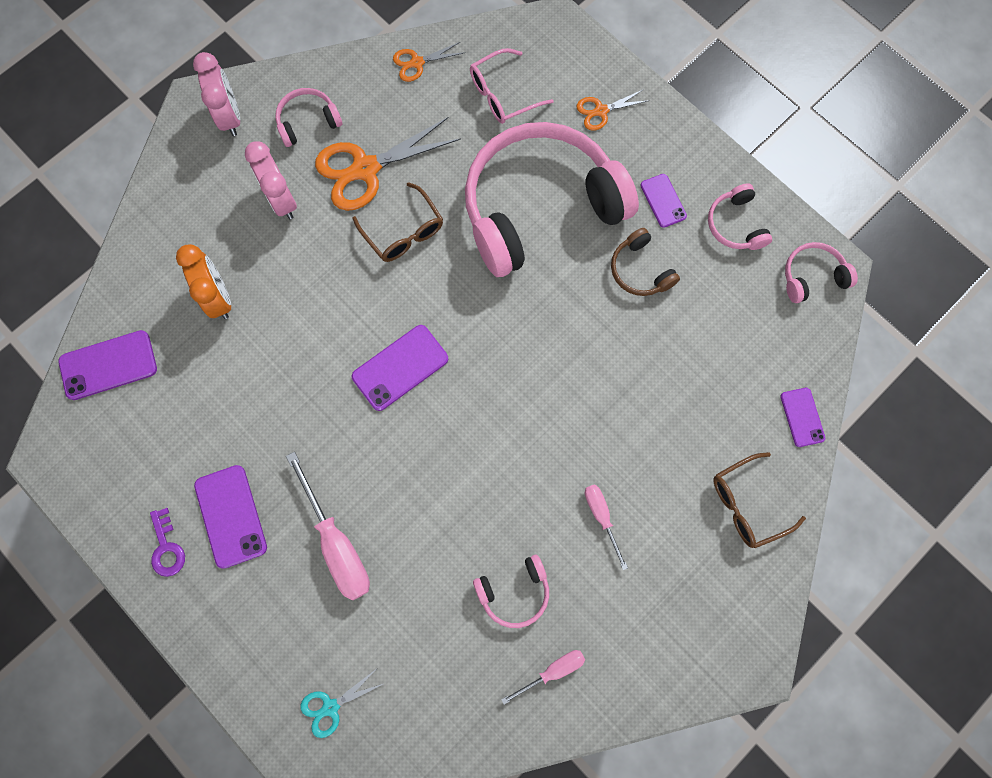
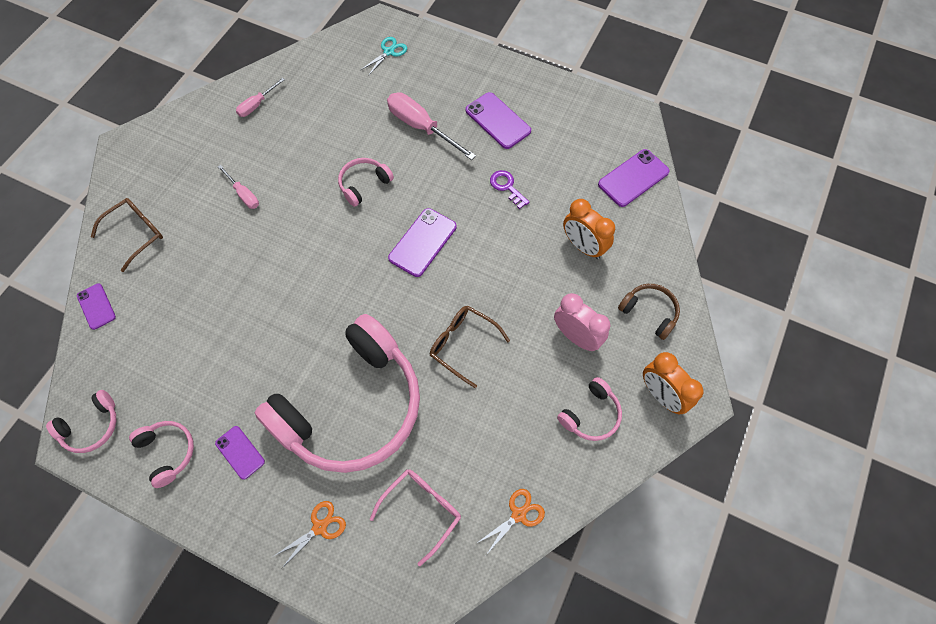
camera: 160 degrees right, 10 degrees down
purple key [150,508,185,577] -> purple key moved to [490,170,530,209]
pink clock [193,52,240,136] -> orange clock [643,352,704,414]
orange scissors [315,117,461,211] -> none
pink headphones [473,555,549,628] -> pink headphones moved to [338,158,394,207]
brown headphones [611,228,680,296] -> brown headphones moved to [618,284,680,340]

